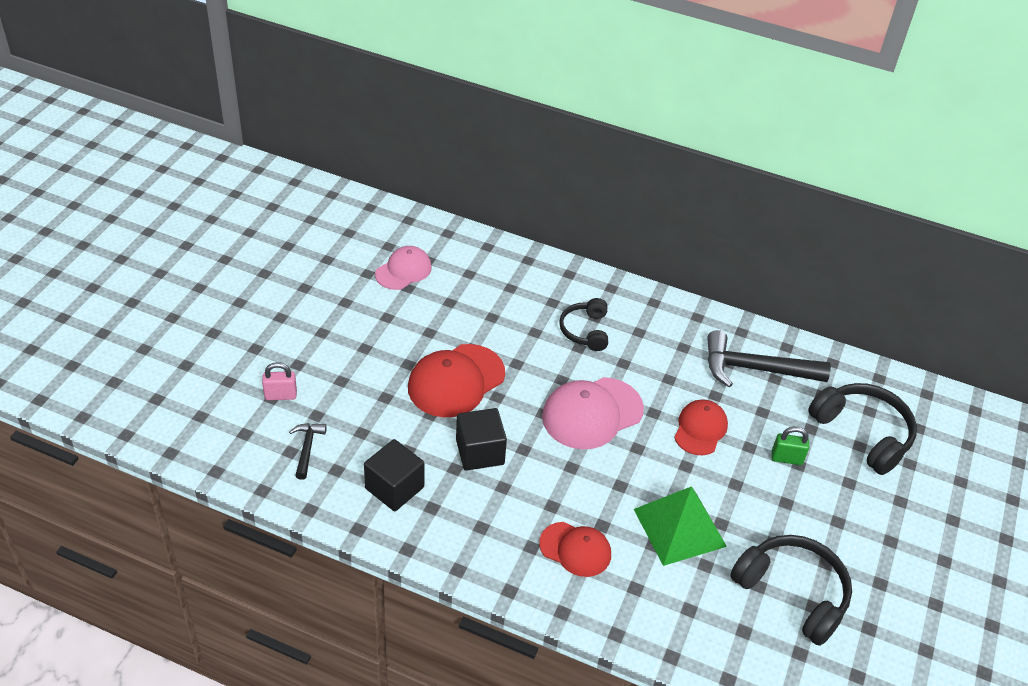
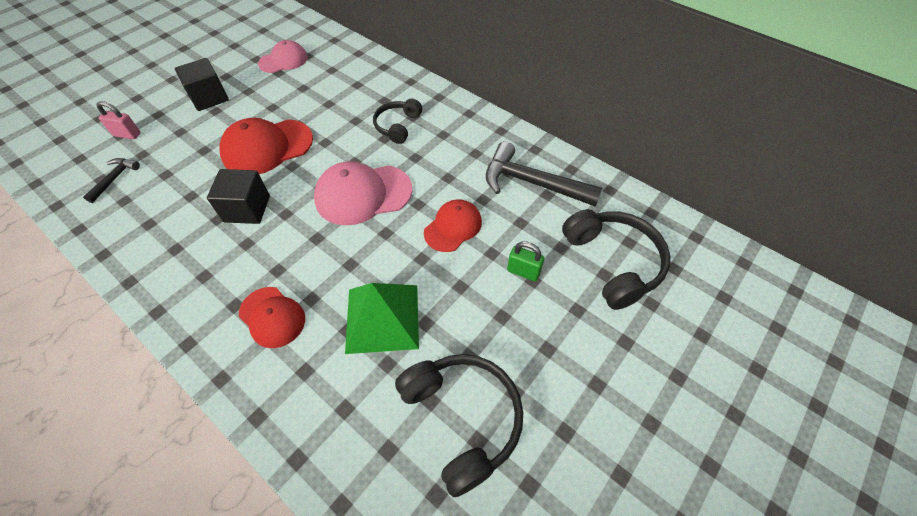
camera: 20 degrees right, 10 degrees up
black cube [364,439,425,511] -> black cube moved to [175,58,229,111]

